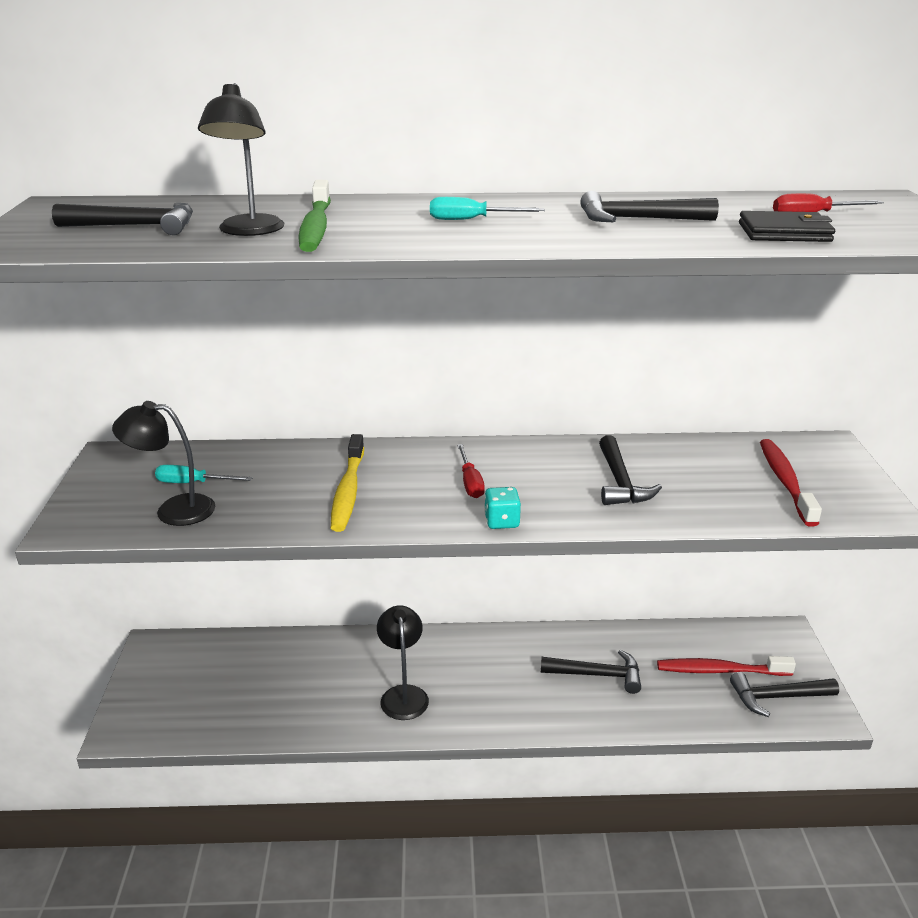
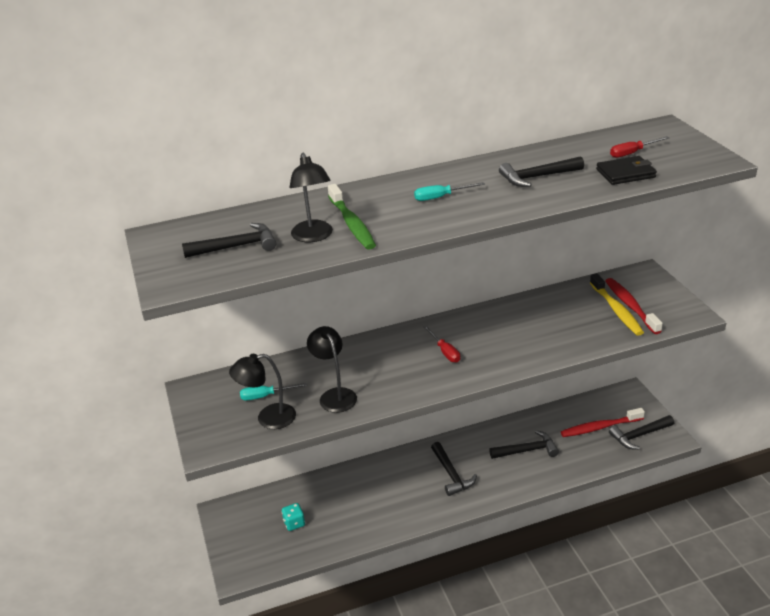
camera: 15 degrees left, 5 degrees up
yellow toothbrush [331,434,364,532] -> yellow toothbrush moved to [590,273,644,336]
black lamp [377,605,429,720] -> black lamp moved to [307,326,357,413]
turquoise dice [484,487,521,529] -> turquoise dice moved to [282,503,305,531]
black hammer [599,435,662,505] -> black hammer moved to [431,442,477,496]

